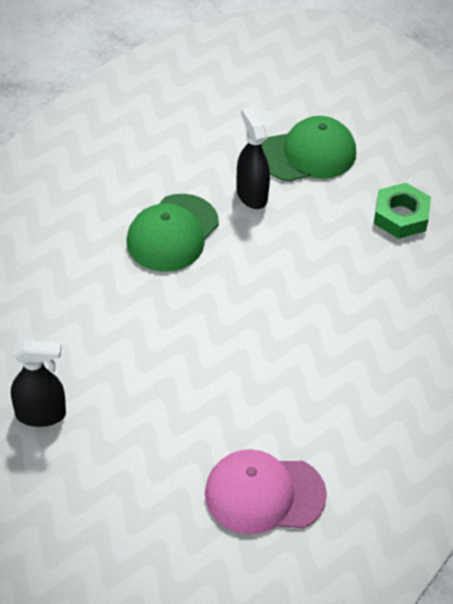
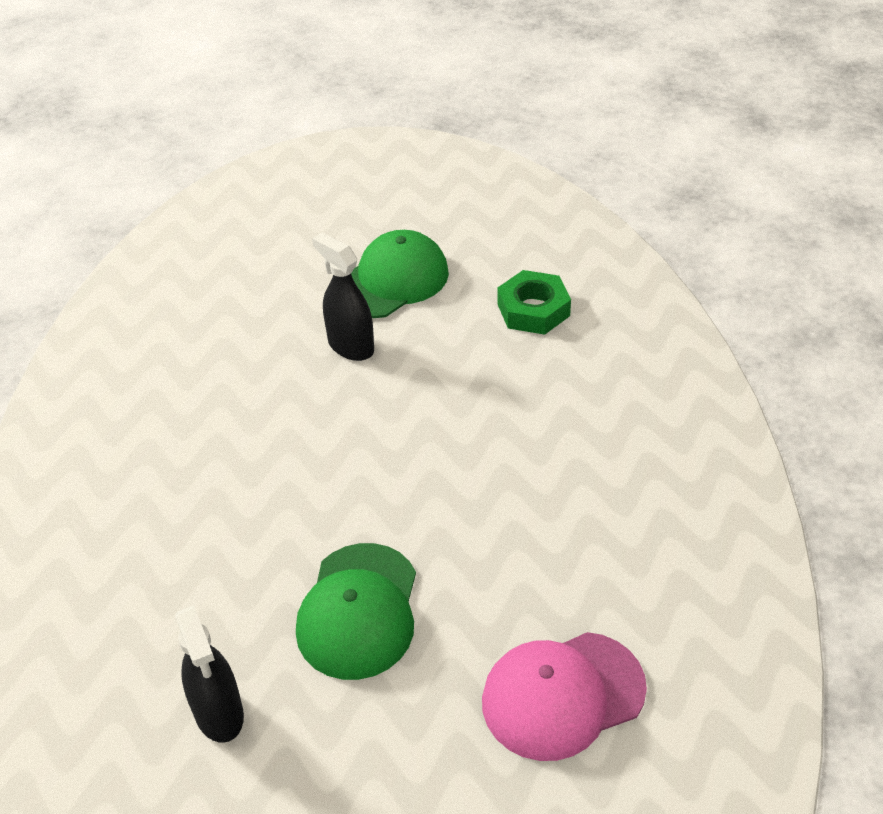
camera: 20 degrees left, 5 degrees down
black spray bottle [11,340,66,427] -> black spray bottle turned 90 degrees clockwise [175,605,244,743]
green cap [127,194,219,272] -> green cap moved to [296,543,416,680]

